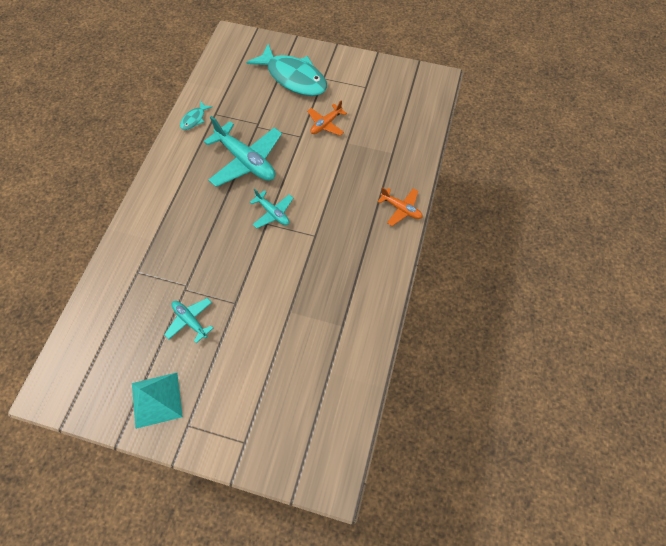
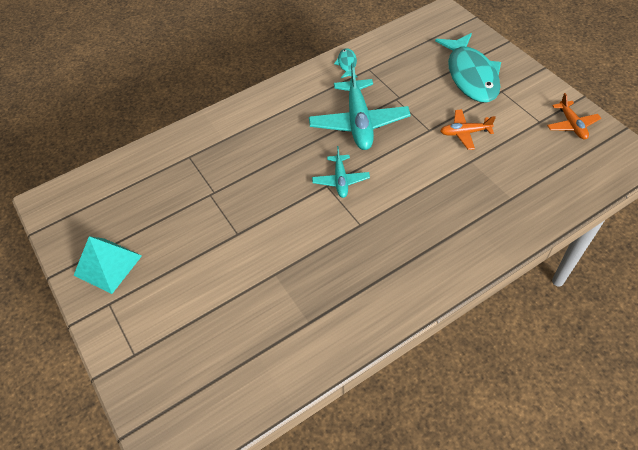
camera: 45 degrees right, 10 degrees down
turquoise plane [164,298,213,343] -> none
turquoise fish [180,101,212,130] -> turquoise fish turned 105 degrees clockwise [334,48,358,78]
orange plane [378,187,423,226] -> orange plane moved to [547,93,601,140]

